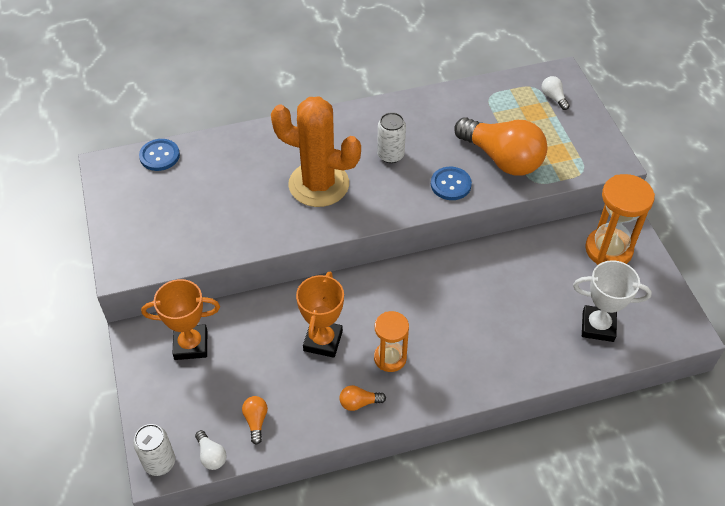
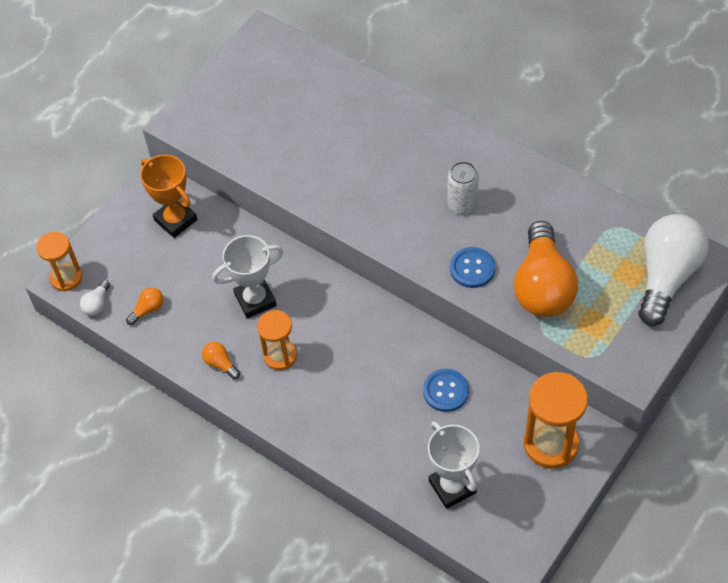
camera: 55 degrees right, 5 degrees up
white can [133,424,175,476] -> orange hourglass [36,231,82,292]
blue button [139,139,180,171] -> blue button moved to [423,369,469,412]
orange cactus [271,97,361,207] -> none
orange trophy [296,272,344,358] -> white trophy [212,235,284,318]
white light bulb [542,76,570,110] -> white light bulb [638,214,709,326], size x2.48

